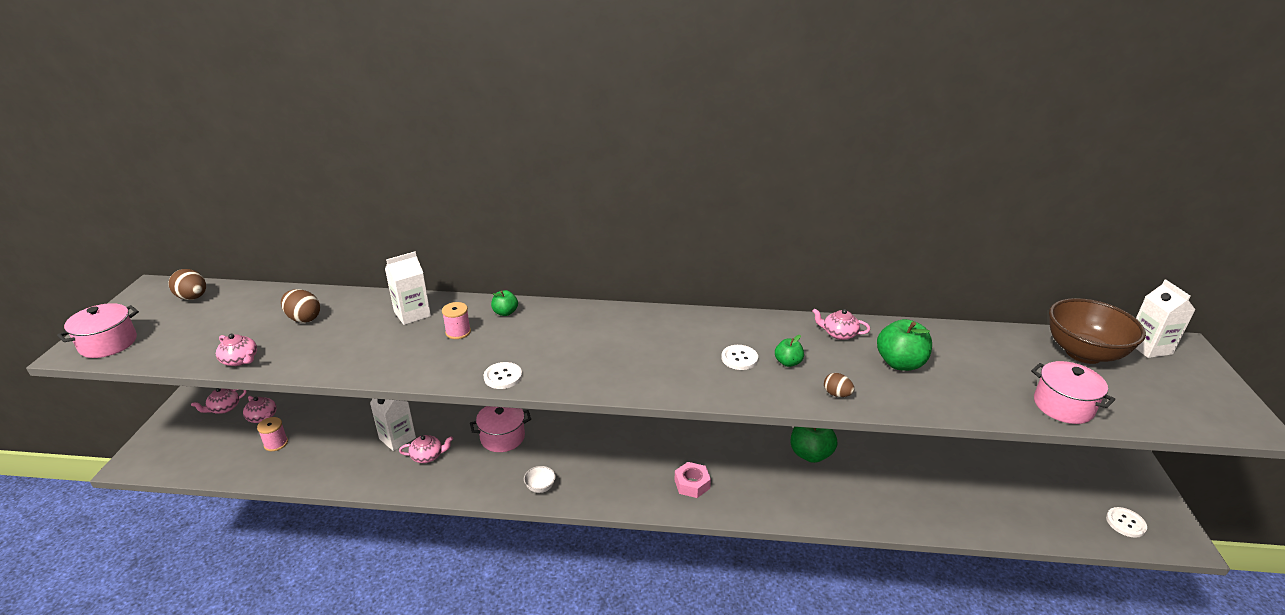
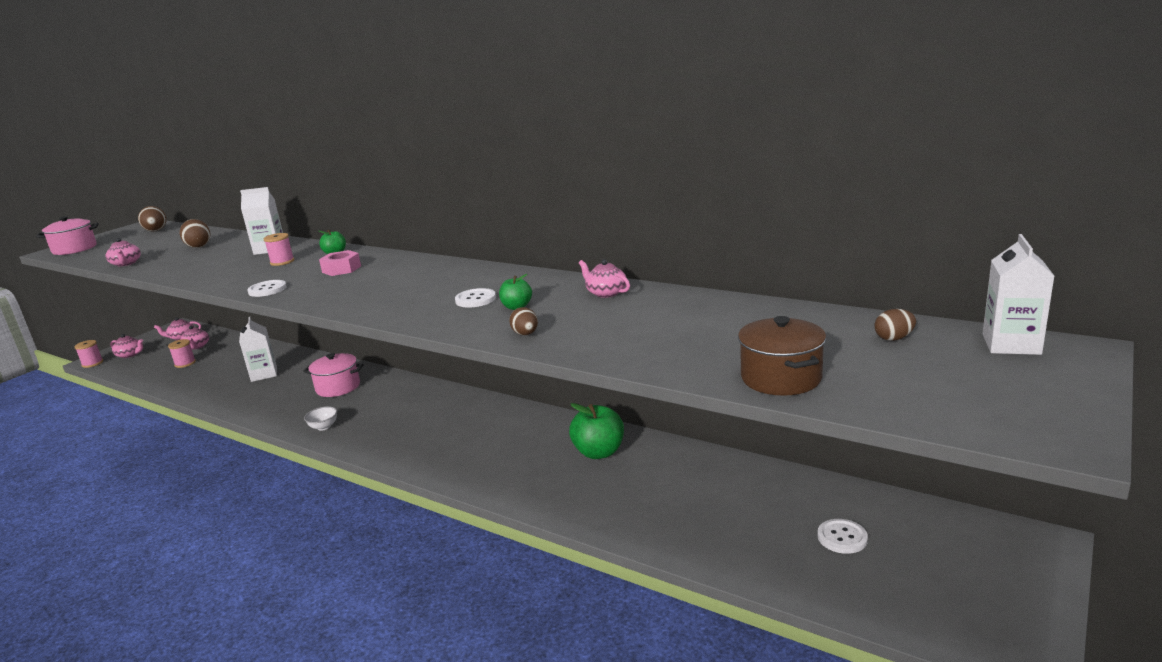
camera: 30 degrees right, 10 degrees down
pink teapot [399,435,453,463] -> pink teapot moved to [110,334,143,358]
pink nut [674,462,711,498] -> pink nut moved to [319,250,361,276]
green apple [877,319,932,371] -> none
pink pot [1031,361,1115,424] -> brown pot [738,316,826,396]
brown bowl [1049,298,1146,364] -> brown egg [874,309,916,341]
white button [1106,507,1147,538] -> white button moved to [818,519,868,554]
none -> pink spool [74,340,103,368]

